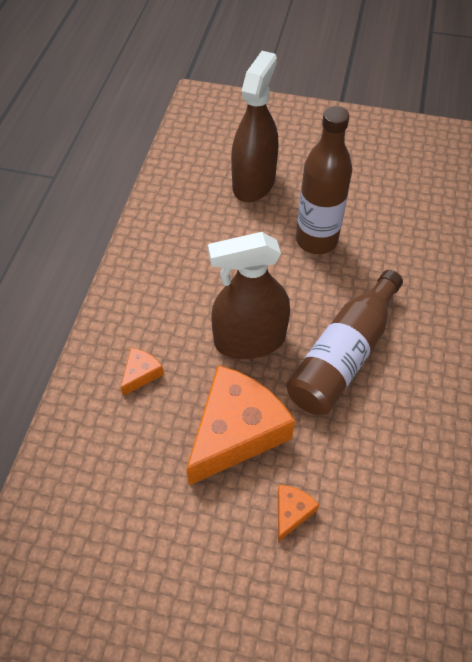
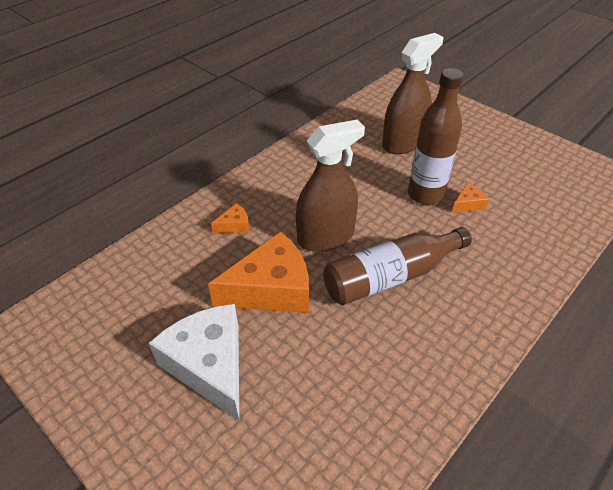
camera: 30 degrees right, 10 degrees down
brown spray bottle [208,232,290,359] -> brown spray bottle turned 135 degrees clockwise [296,119,365,252]
orange cheese [278,485,319,542] -> orange cheese moved to [452,183,489,213]
none -> white cheese [149,304,239,421]

